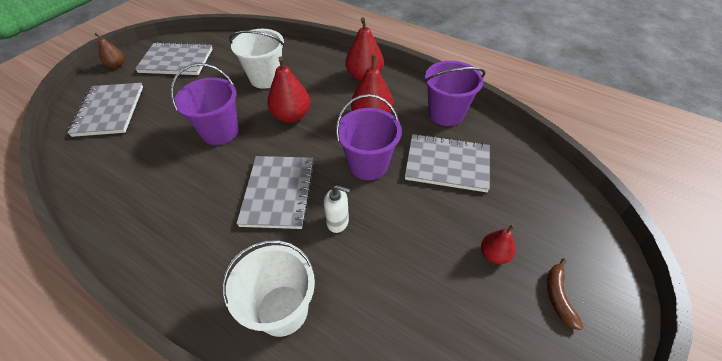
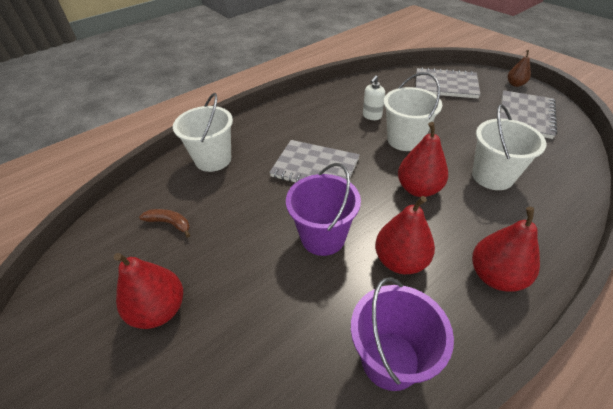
camera: 110 degrees right, 5 degrees down
purple bucket [171,63,239,145] -> white bucket [384,72,442,151]
white soap dispenser [324,185,350,233] -> white soap dispenser moved to [363,75,385,120]
grey notebook [405,134,490,192] -> none
red pear [481,224,515,264] -> red pear [114,253,183,329], size x1.71
brown banana [547,259,584,330] -> brown banana moved to [139,209,190,238]

